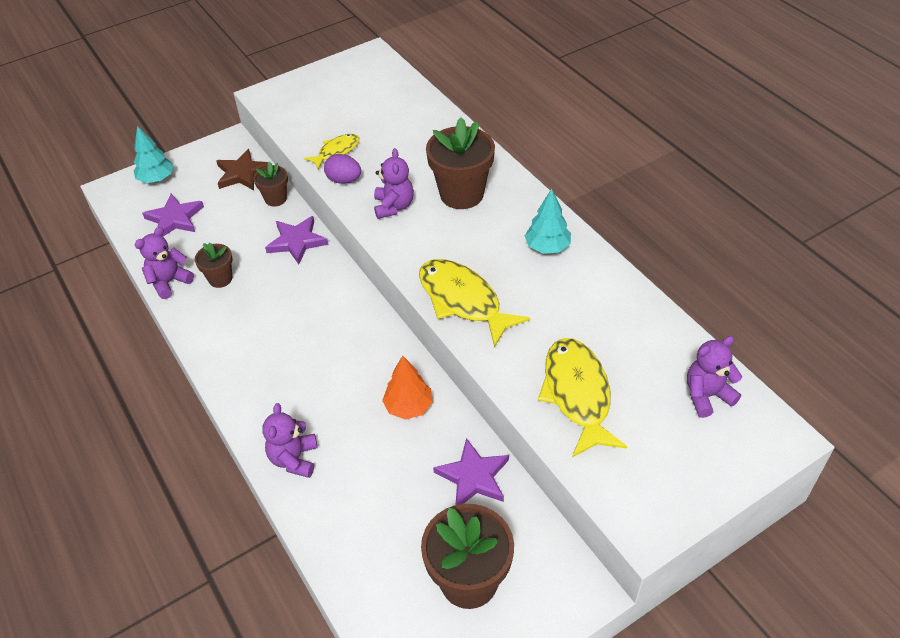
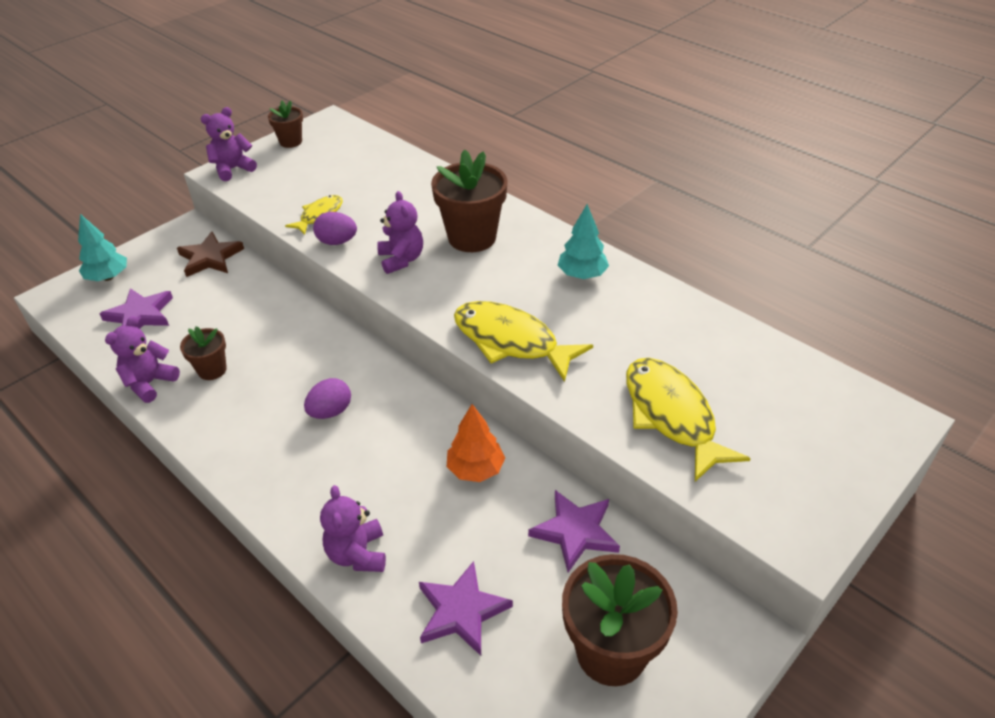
camera: 15 degrees left, 5 degrees down
brown flower pot [253,161,288,206] -> brown flower pot moved to [268,101,303,148]
purple star [265,216,328,264] -> purple star moved to [419,561,513,656]
purple teddy bear [687,336,742,418] -> purple teddy bear moved to [201,107,257,181]
none -> purple egg [304,378,351,419]

